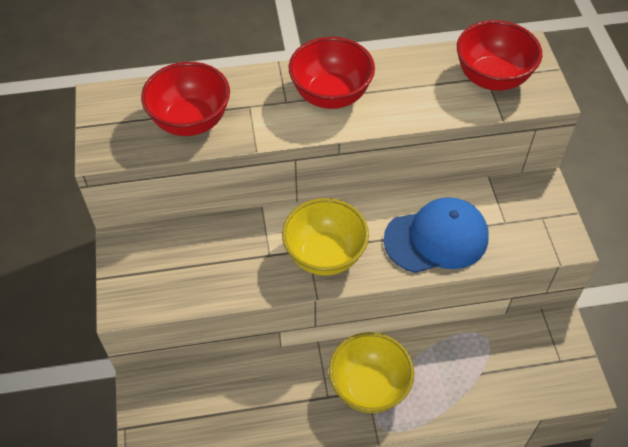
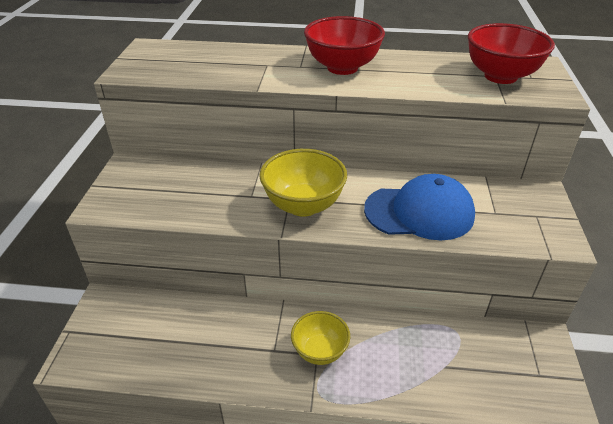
camera: 15 degrees right, 15 degrees down
red bowl [141,62,230,136] -> none
yellow bowl [329,332,414,413] -> yellow bowl [291,311,350,365], size x0.65

